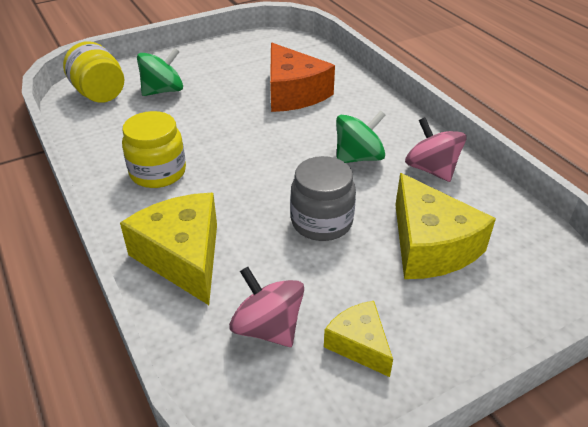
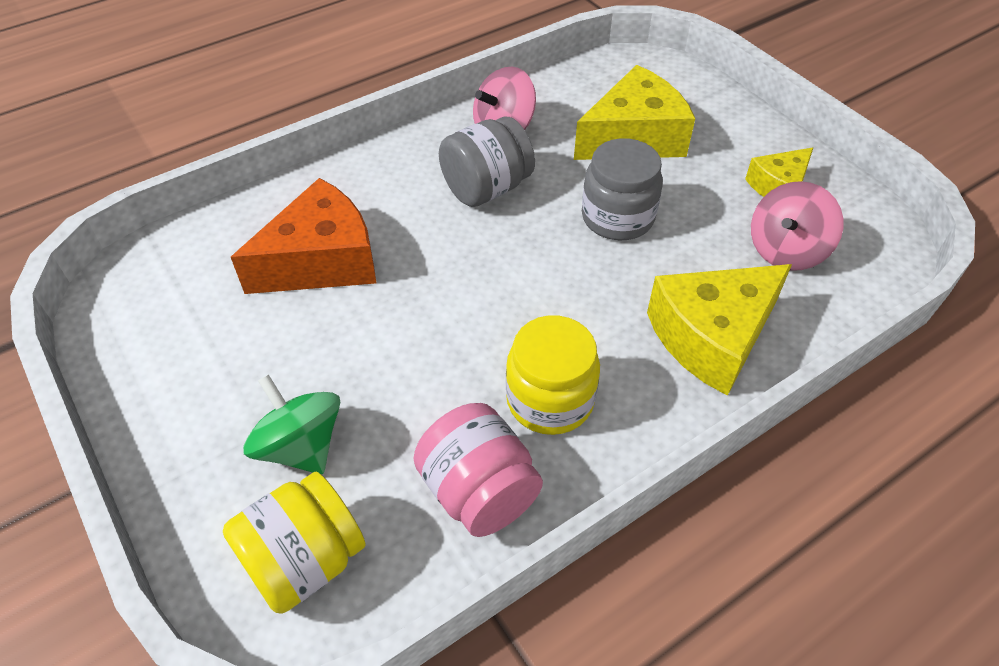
camera: 95 degrees left, 10 degrees up
green spinning top [336,111,386,163] -> grey jar [439,117,535,207]
none -> pink jar [413,403,543,537]

